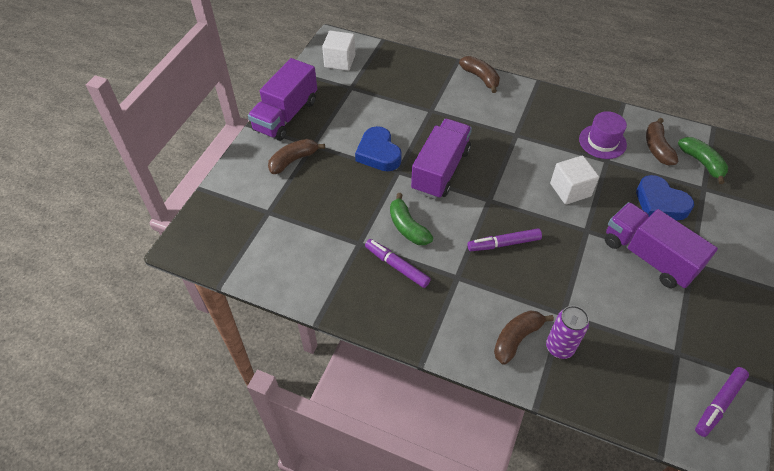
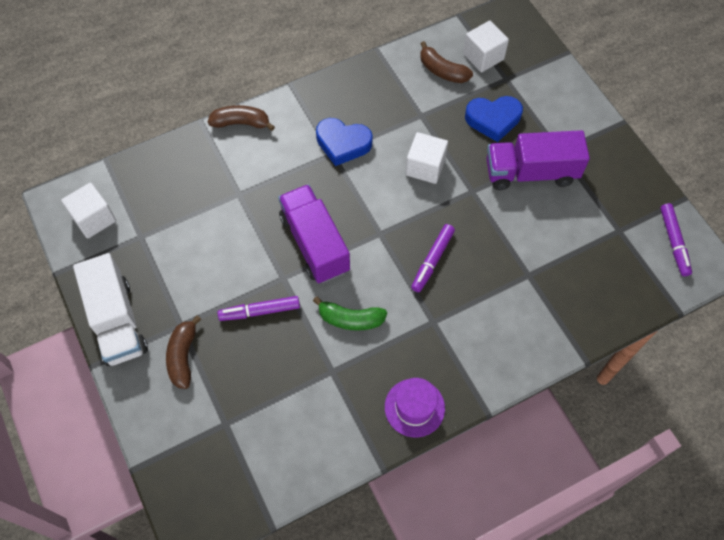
camera: 50 degrees left, 10 degrees up
purple truck [248,58,317,141] -> white truck [73,253,148,366]
blue heart [355,126,402,171] -> blue heart moved to [316,118,373,166]
purple marker [365,239,431,288] -> purple marker moved to [217,296,300,321]
brown banana [494,310,554,365] -> none
purple can [546,306,589,359] -> none
purple hat [579,111,627,159] -> purple hat moved to [385,378,445,437]
green banana [678,137,728,184] -> white cube [463,21,509,72]

